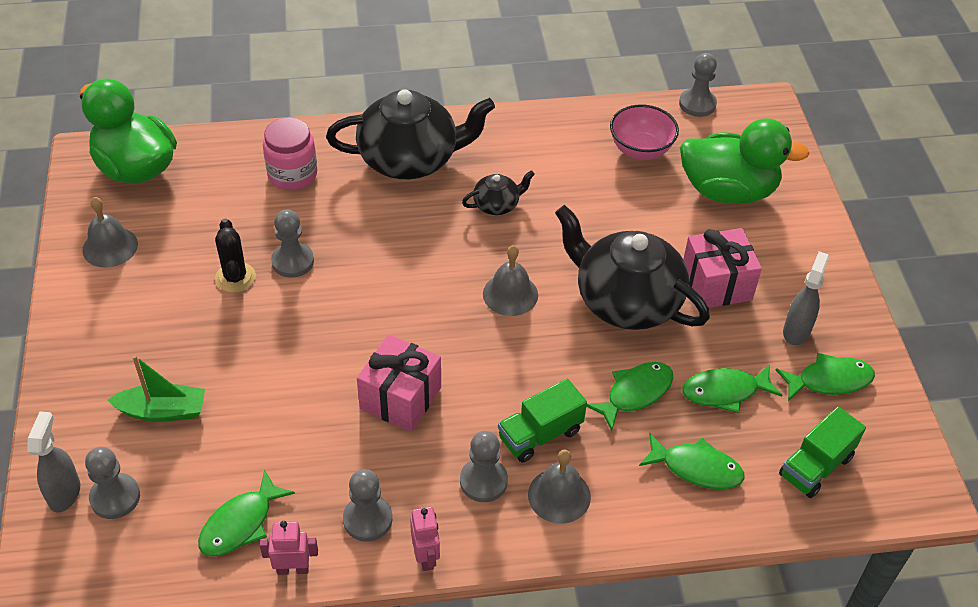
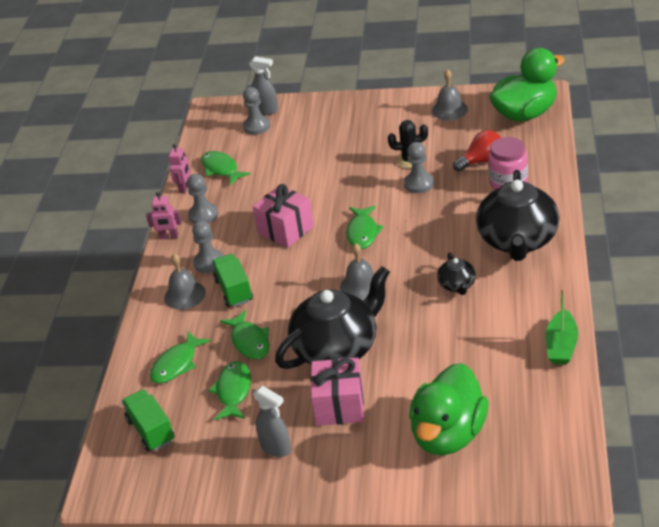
camera: 110 degrees right, 10 degrees down
green boat [107,355,205,422] -> green boat moved to [545,288,578,365]
pink bowl [610,104,679,160] -> none
grey pawn [679,53,717,117] -> none
green fish [776,353,875,401] -> green fish moved to [346,206,384,249]
none -> red light bulb [453,130,501,172]

